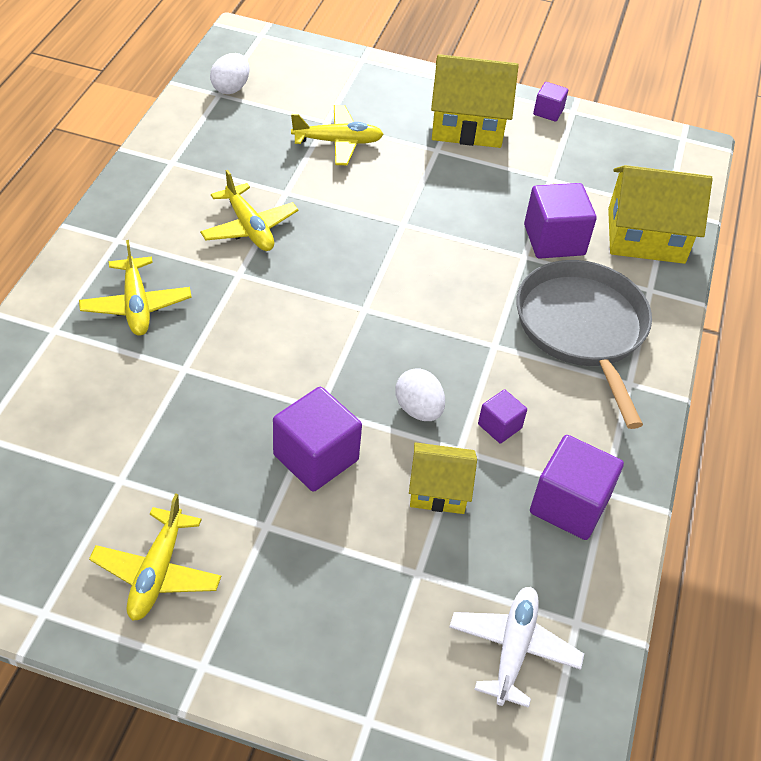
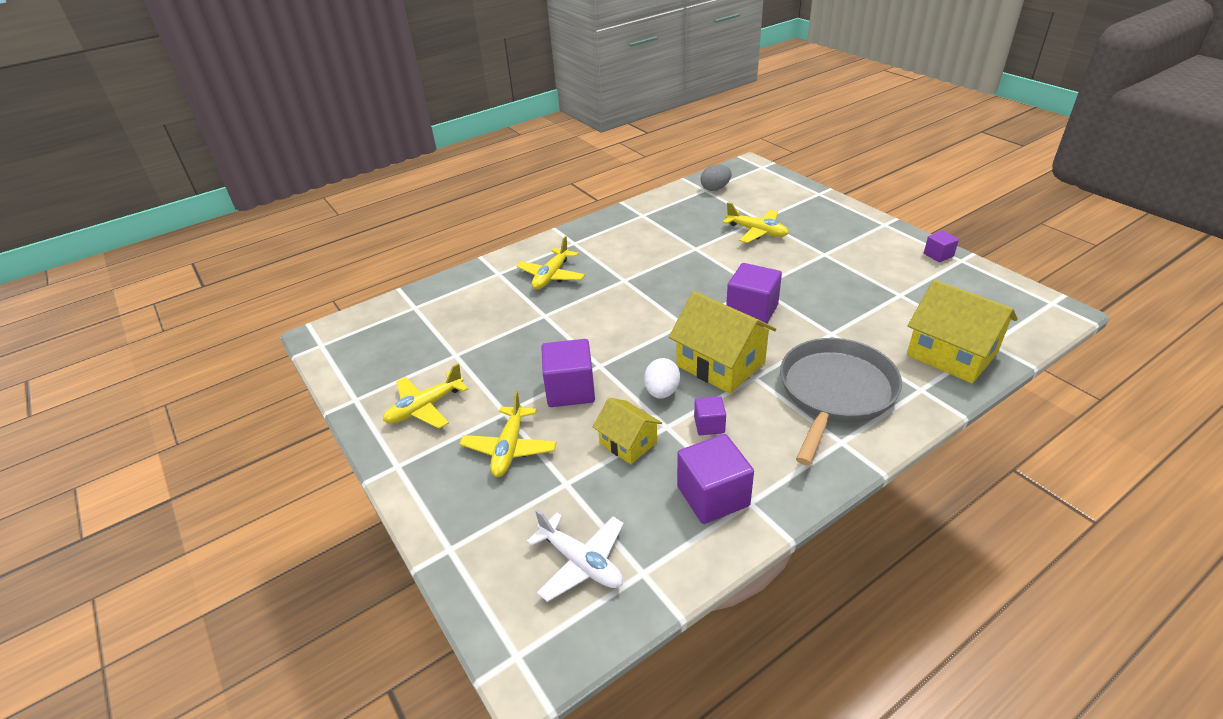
camera: 45 degrees right, 10 degrees down
yellow plane [200,170,298,251] -> yellow plane moved to [459,391,557,477]
white egg [210,53,249,94] -> grey egg [700,165,732,191]
yellow house [431,54,519,148] -> yellow house moved to [669,291,776,394]
white plane [449,587,584,708] -> white plane turned 75 degrees clockwise [526,509,624,602]
purple cube [524,183,597,259] -> purple cube moved to [726,263,782,326]

